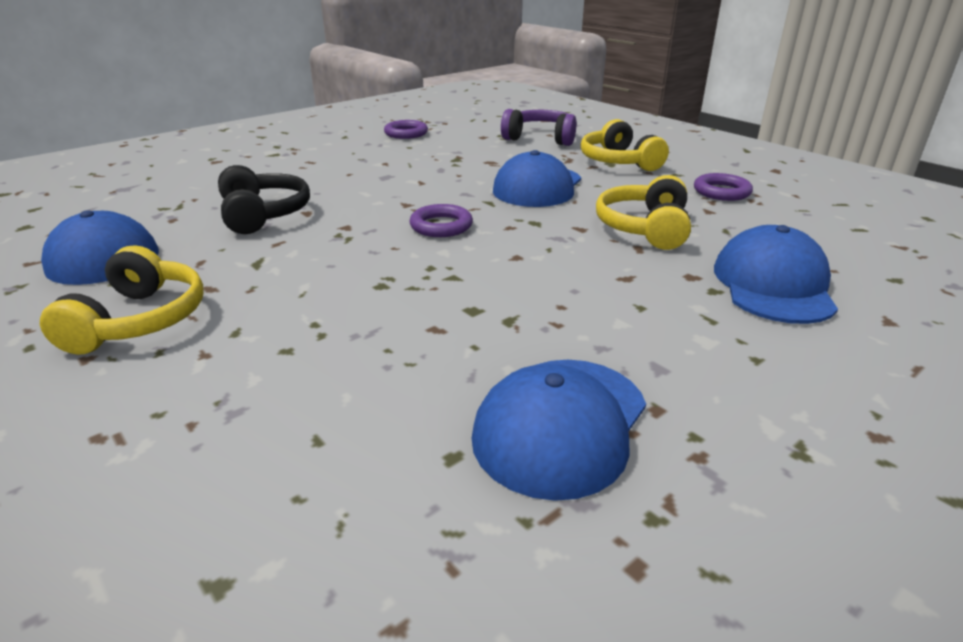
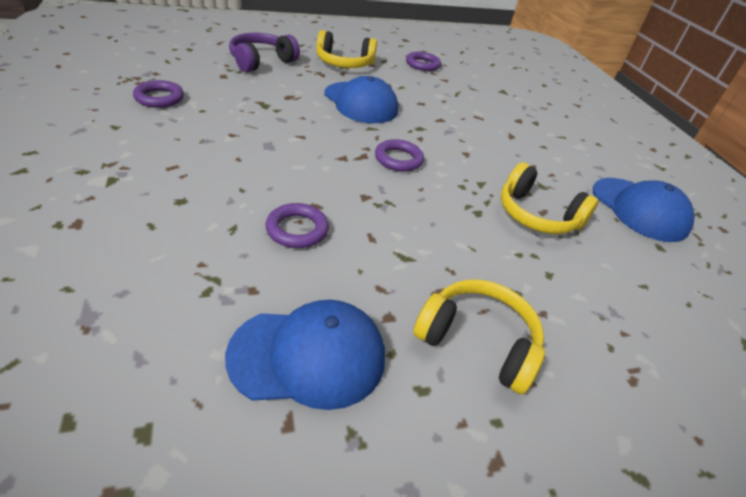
camera: 70 degrees left, 10 degrees up
black headphones [218,165,310,234] -> purple ring [265,203,329,248]
yellow headphones [596,175,691,250] -> yellow headphones moved to [501,162,599,234]
blue cap [714,225,838,324] -> none

